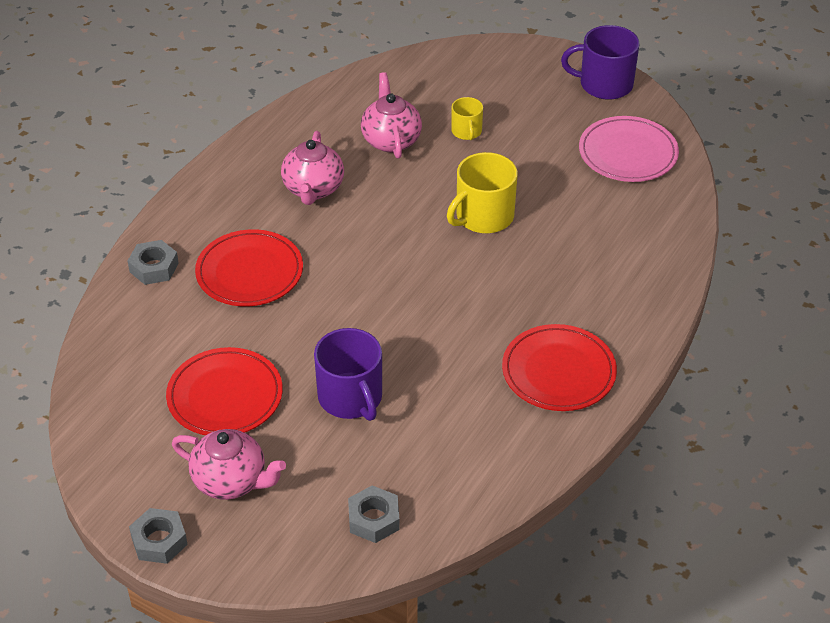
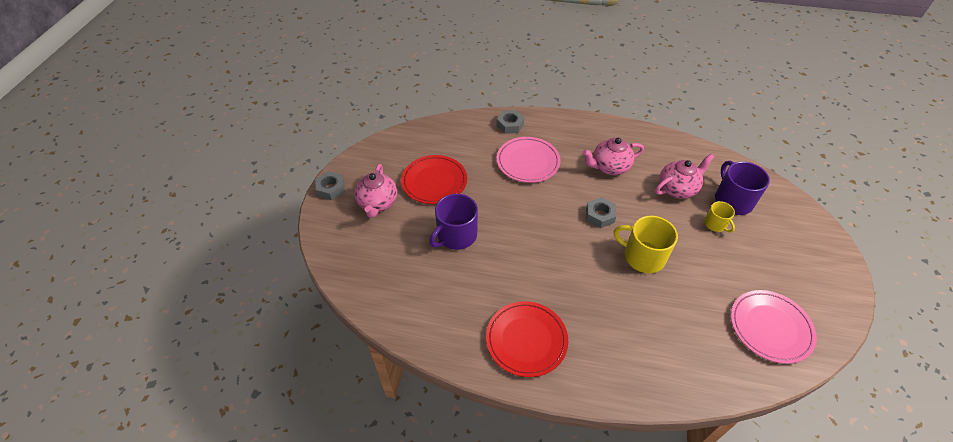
camera: 70 degrees right, 5 degrees up
red plate [195,229,303,306] -> pink plate [497,137,561,183]
grey nut [348,485,400,543] -> grey nut moved to [586,197,616,228]
yellow mug [451,97,483,140] -> yellow mug turned 90 degrees counterclockwise [704,201,735,233]
purple mug [561,25,640,100] -> purple mug moved to [715,161,770,215]

